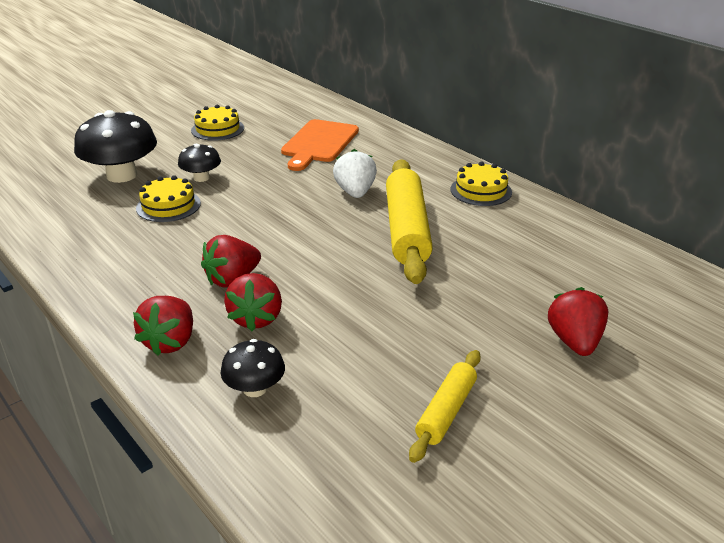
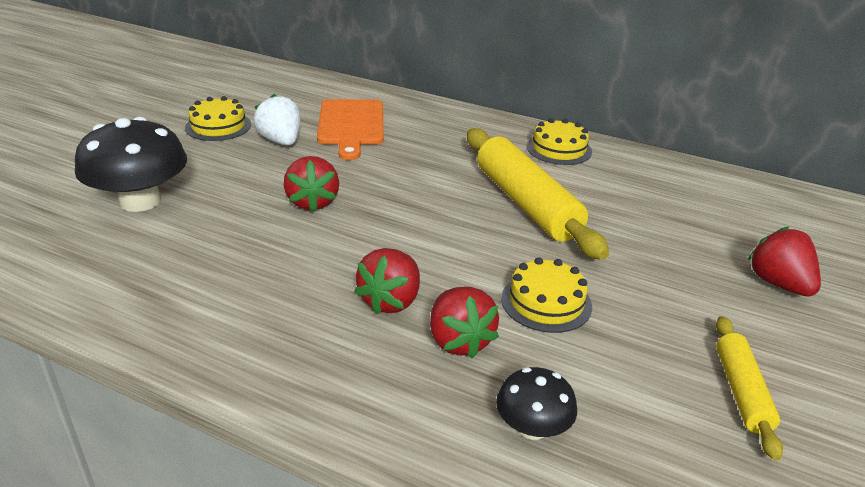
camera: 25 degrees left, 0 degrees up
red strawberry [133,296,193,356] -> red strawberry moved to [284,156,339,212]
yellow cake [136,175,201,222] -> yellow cake moved to [501,257,592,333]
black mushroom [178,144,221,182] -> none
white strawberry [333,149,377,198] -> white strawberry moved to [254,94,301,146]

